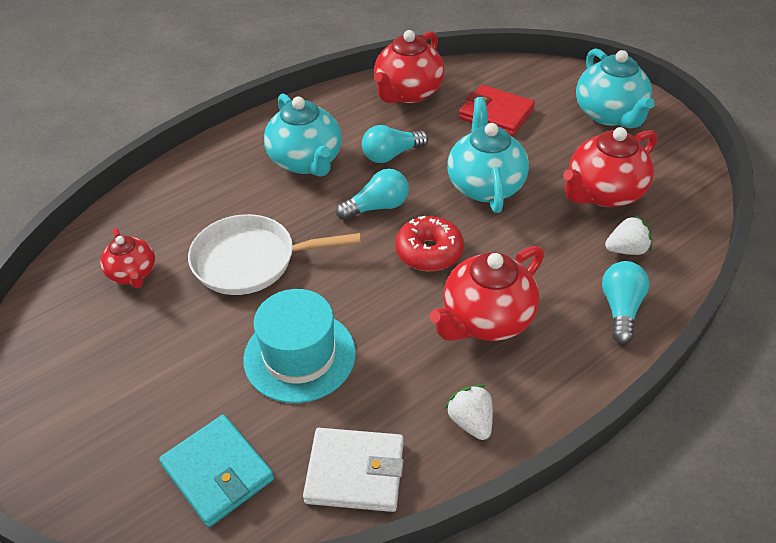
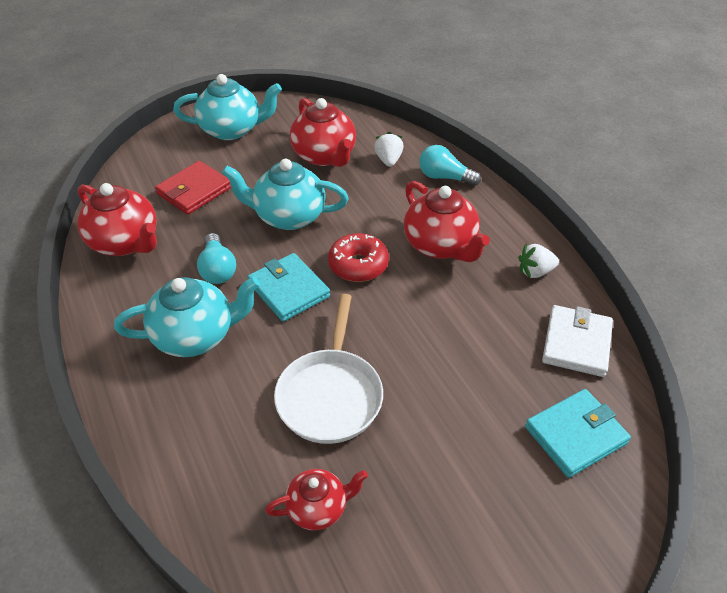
camera: 80 degrees left, 0 degrees up
turquoise hat [243,289,356,403] -> none
turquoise light bulb [336,169,409,220] -> turquoise wallet [247,253,330,322]

